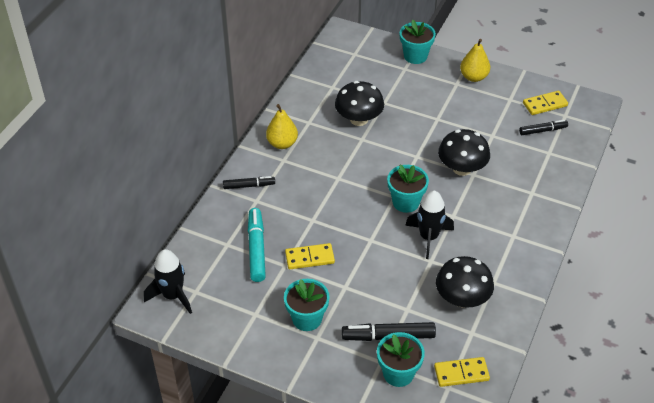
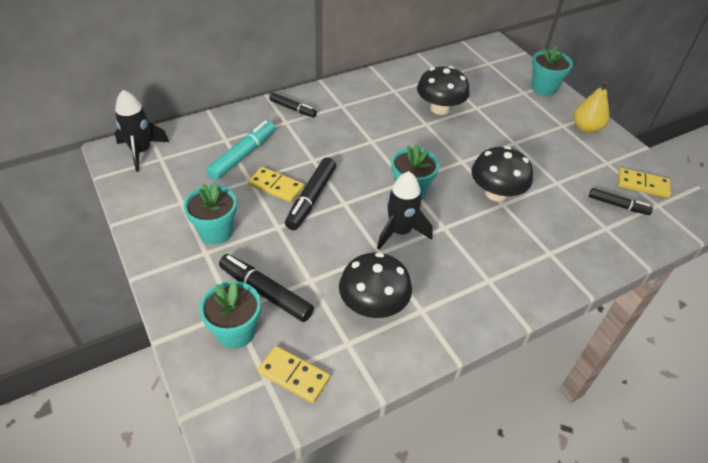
camera: 35 degrees right, 0 degrees up
yellow pear [266,104,298,149] -> none
none -> black marker [285,157,336,230]

